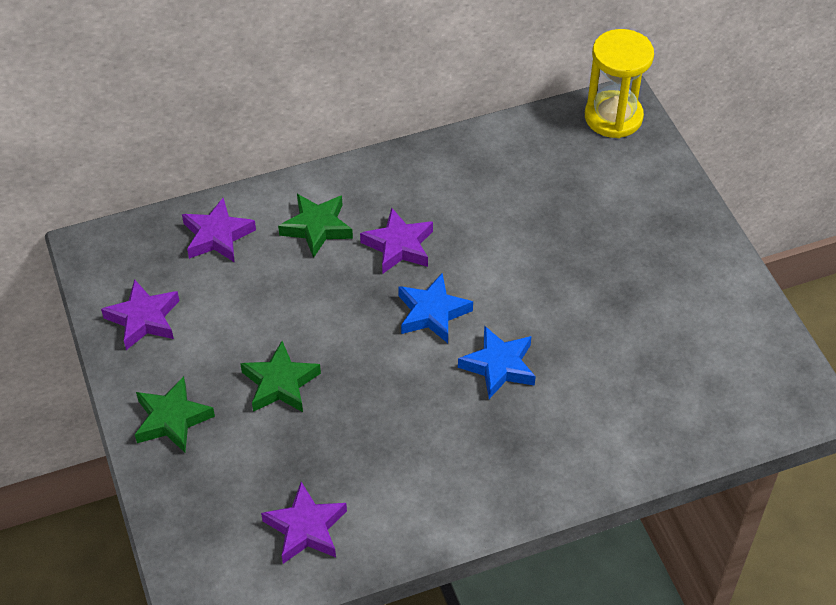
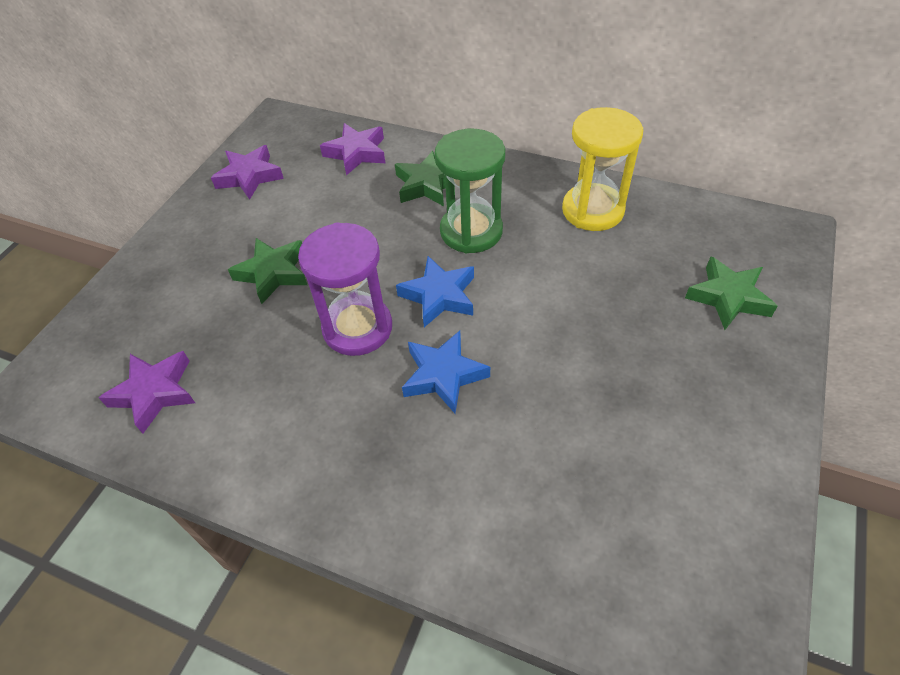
camera: 45 degrees right, 0 degrees up
green star [135,376,215,453] -> green star moved to [685,256,778,330]
purple star [360,208,433,274] -> green hourglass [435,129,505,253]
yellow hourglass [585,29,654,138] -> yellow hourglass moved to [562,107,643,231]
none -> purple hourglass [298,222,392,356]

